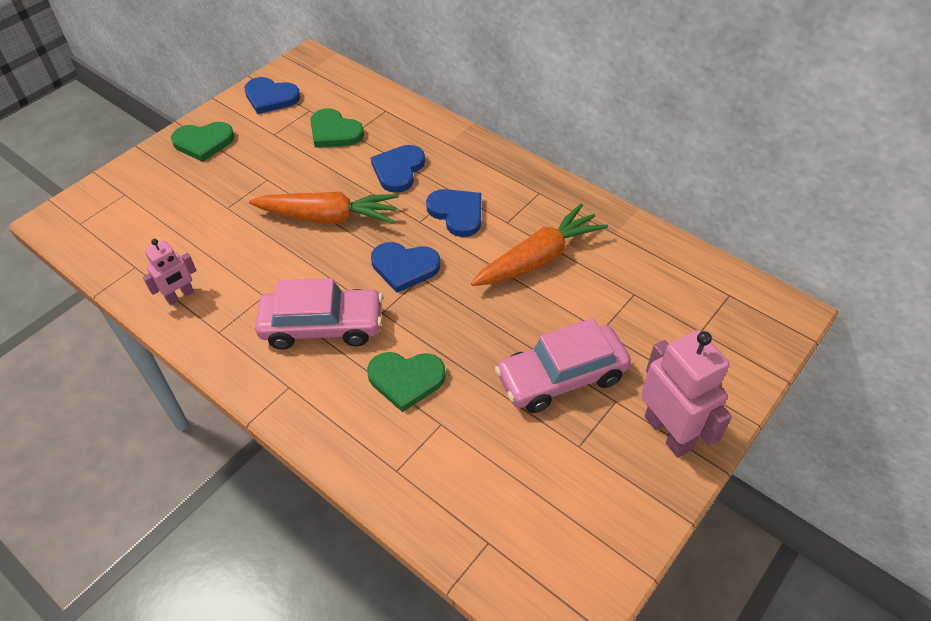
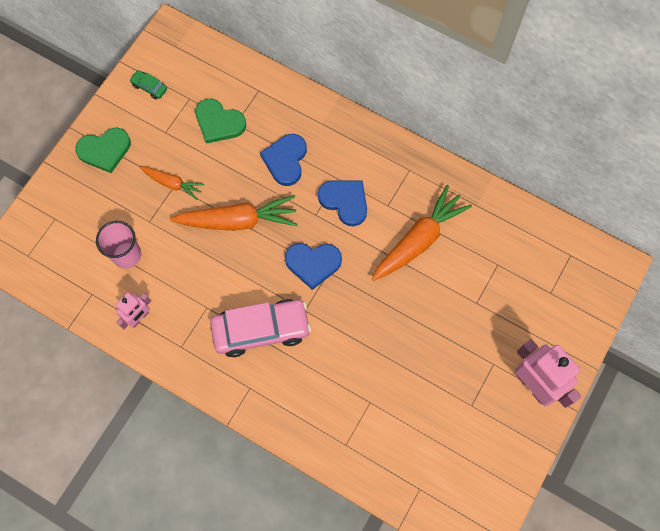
camera: 10 degrees left, 20 degrees up
blue heart [244,77,300,114] -> green car [129,70,167,99]
green heart [367,352,446,412] -> none
pink car [495,318,631,413] -> none
none -> pink cup [96,221,141,269]
none -> orange carrot [140,167,205,200]

